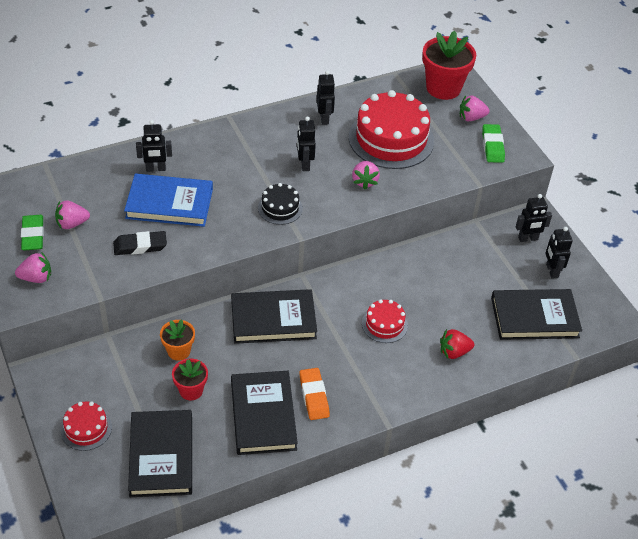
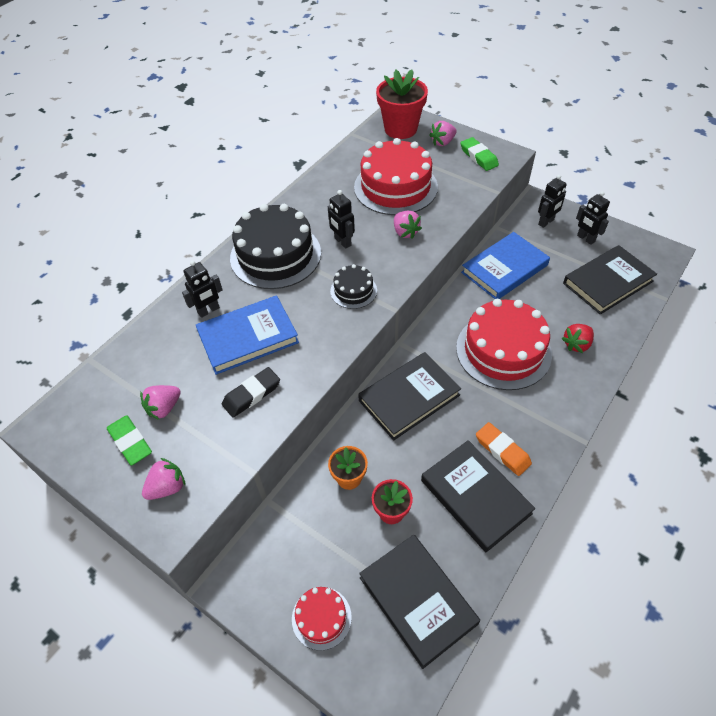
camera: 25 degrees left, 5 degrees up
black robot [317,70,335,125] -> none
red cake [362,299,408,343] -> red cake [456,299,552,390], size x2.04
none -> black cake [230,204,321,289]
none -> blue book [461,232,550,299]

